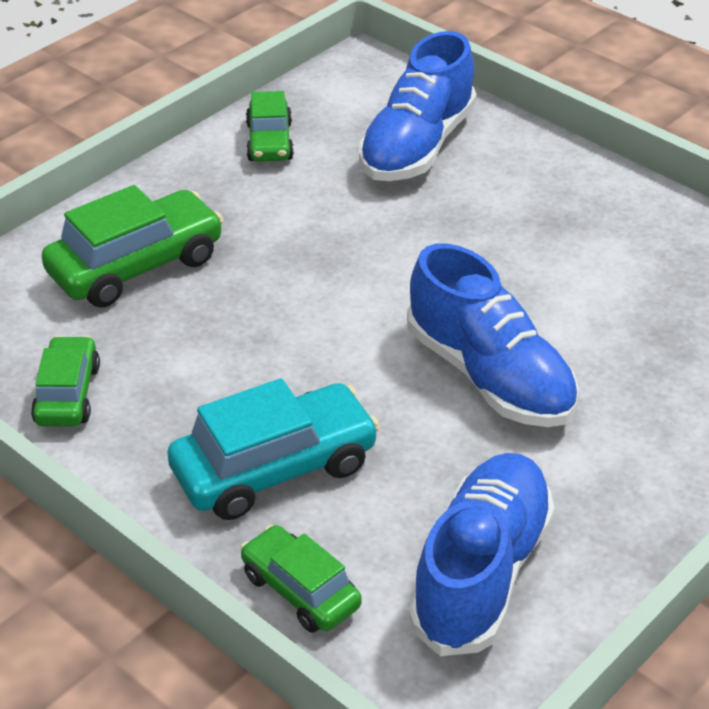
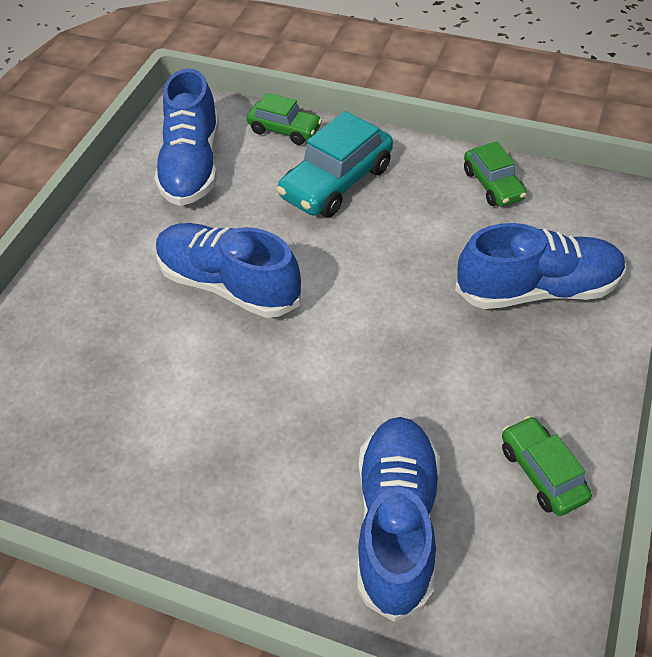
camera: 160 degrees right, 10 degrees up
green car [41,185,223,308] -> blue shoe [455,223,626,309]

